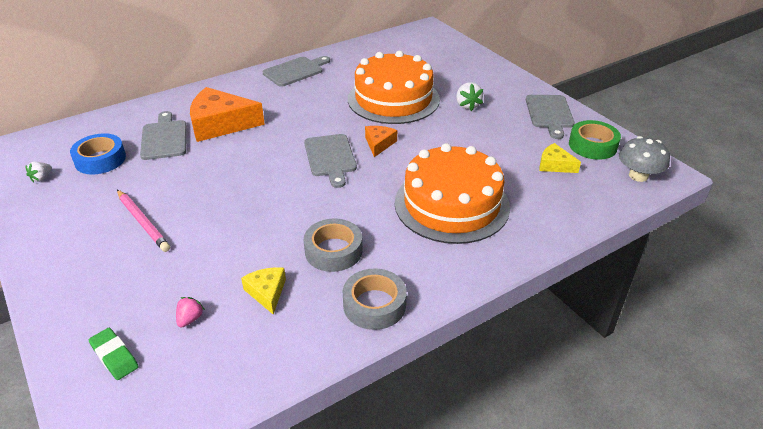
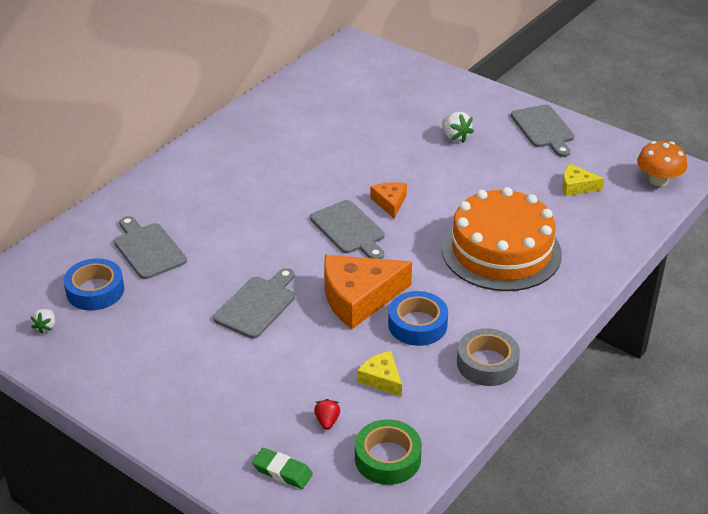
camera: 20 degrees left, 0 degrees up
pink pencil [117,190,170,252] -> none
pink strawberry [176,297,205,328] -> red strawberry [314,399,340,430]
orange cheese [190,87,265,142] -> orange cheese moved to [324,255,412,329]
grey cutting board [263,56,330,87] -> grey cutting board moved to [213,268,295,339]
grey tape [304,218,363,272] -> blue tape [388,291,448,346]
orange cake [348,51,440,124] -> none
green tape [569,120,621,160] -> green tape moved to [355,419,422,485]
grey mushroom [619,136,670,182] -> orange mushroom [637,141,687,186]

